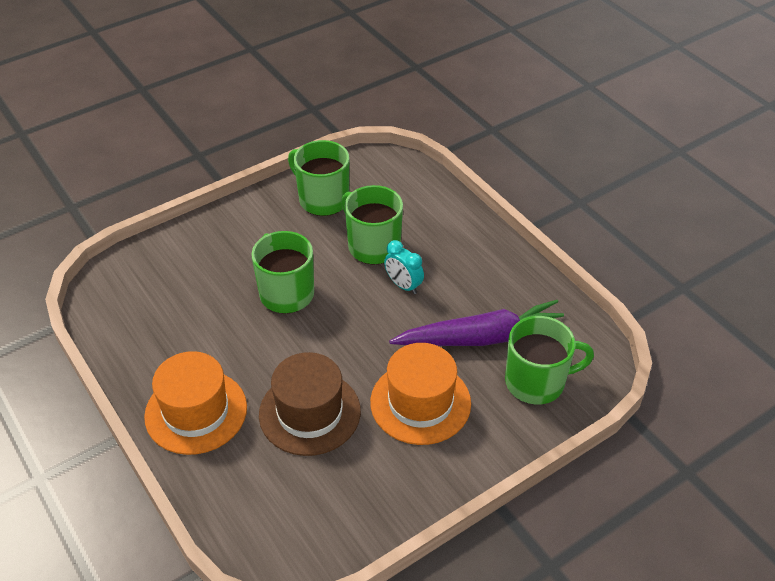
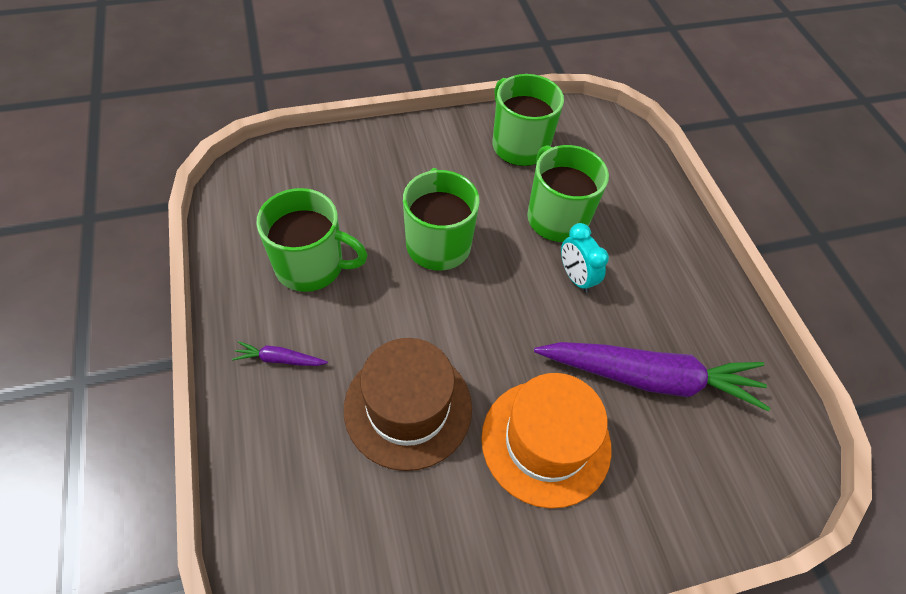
camera: 15 degrees right, 10 degrees up
orange hat [144,351,247,455] -> purple carrot [232,341,328,366]
green mug [505,316,594,404] -> green mug moved to [256,188,368,292]

